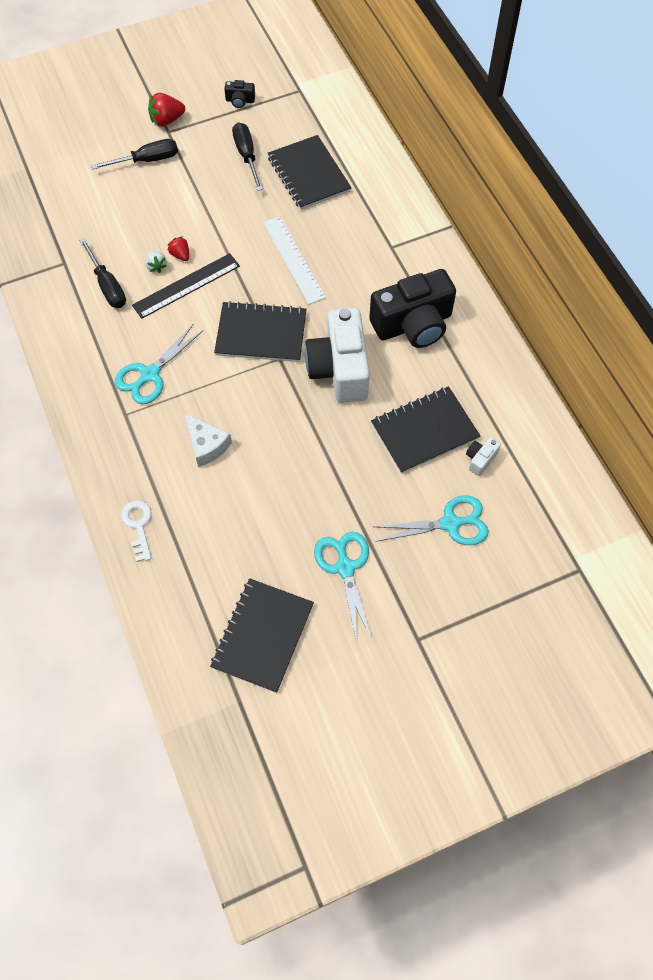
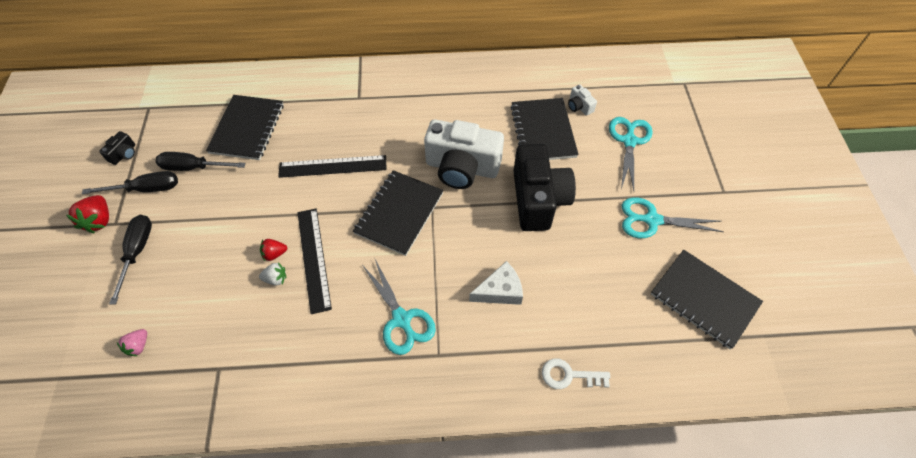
camera: 70 degrees left, 5 degrees down
black screwdriver [79,238,126,308] -> black screwdriver moved to [82,171,178,194]
white ruler [263,216,326,305] -> black ruler [278,155,387,178]
black notebook [268,135,352,210] -> black notebook turned 75 degrees counterclockwise [206,95,284,160]
black camera [369,269,456,348] -> black camera moved to [513,144,576,231]
none -> pink strawberry [117,329,147,356]

